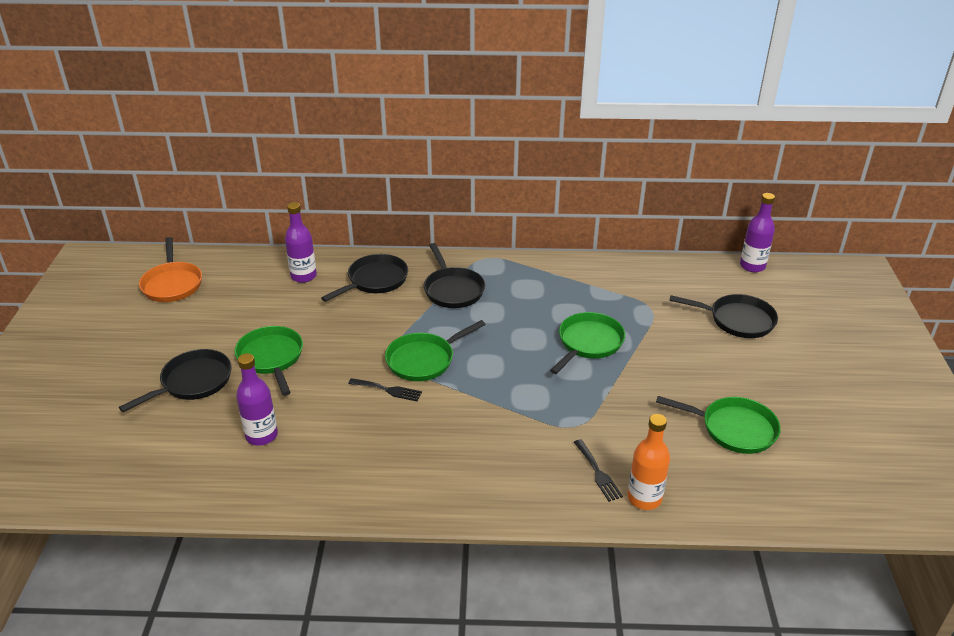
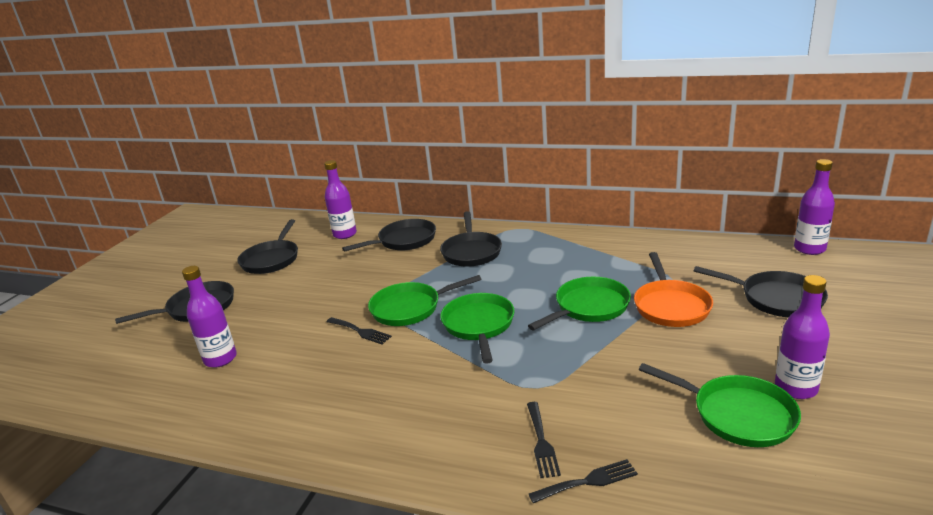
camera: 20 degrees right, 10 degrees down
orange pan [139,237,202,302] -> orange pan moved to [634,252,713,327]
green pan [234,326,303,396] -> green pan moved to [440,293,515,364]
orange bottle [628,414,670,510] -> black fork [529,459,638,503]
none -> black pan [238,219,298,274]
none -> purple bottle [775,275,830,399]

